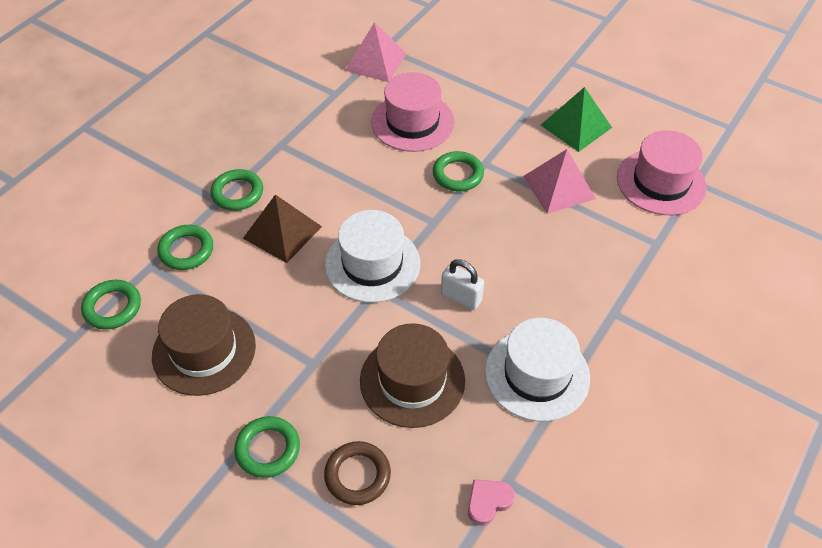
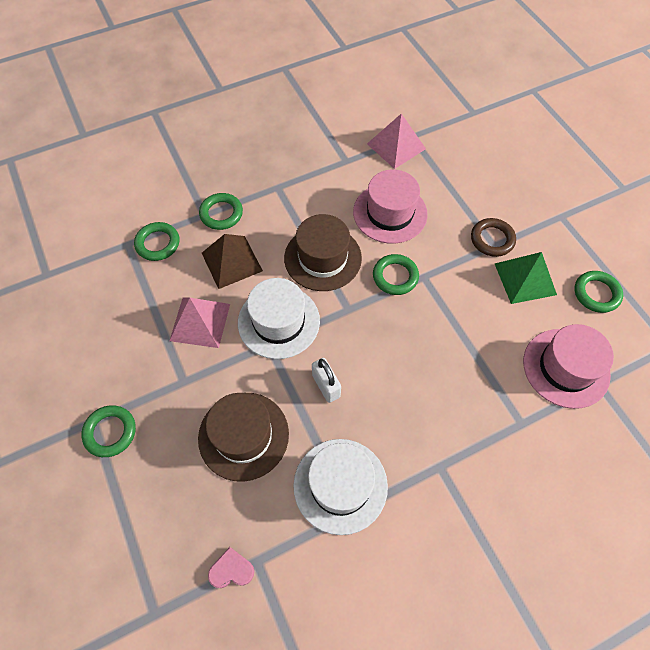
camera: 30 degrees right, 10 degrees up
green ring [81,280,141,330] -> green ring moved to [575,271,623,313]
brown hat [152,294,256,396] -> brown hat moved to [284,214,362,291]
brown ring [324,441,391,505] -> brown ring moved to [471,218,516,257]
pink pyramid [523,149,596,214] -> pink pyramid moved to [170,298,230,348]

